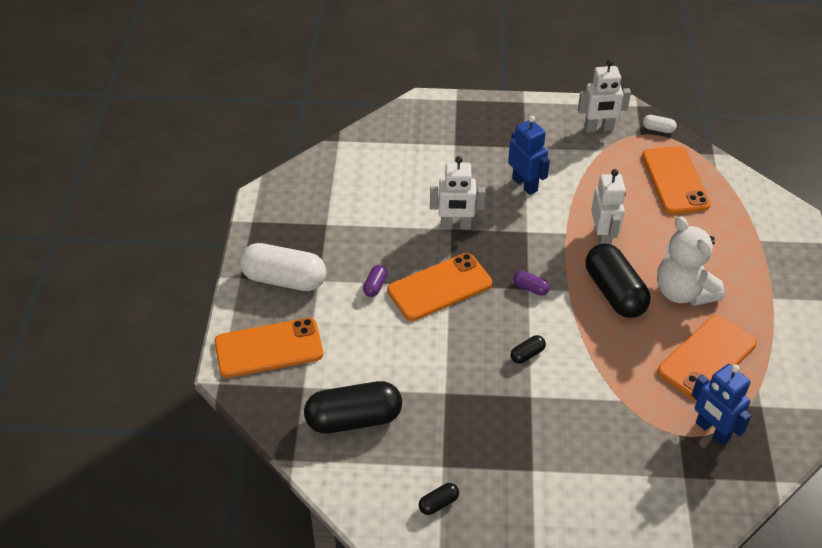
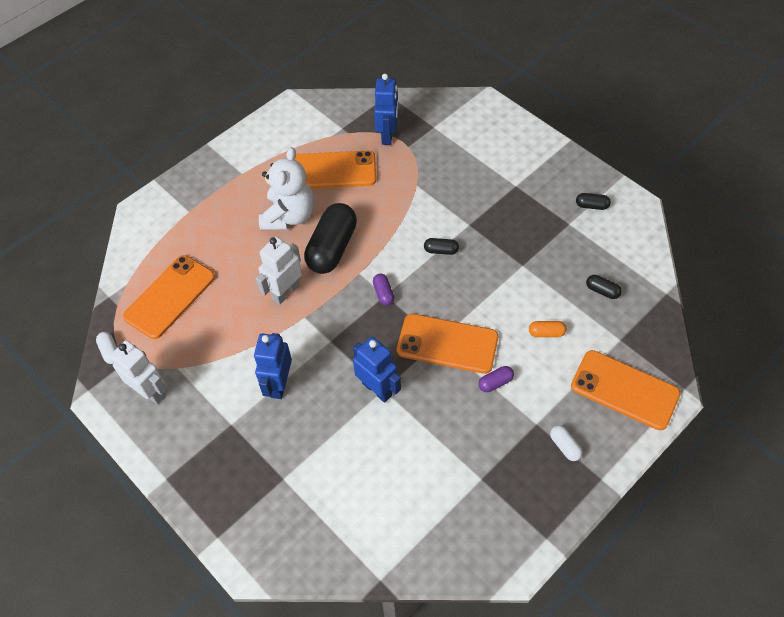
camera: 135 degrees left, 10 degrees up
white capsule [240,243,326,291] -> white capsule [550,425,583,461], size x0.43
black capsule [304,381,402,434] -> black capsule [586,275,622,299], size x0.43
white robot [430,156,485,229] -> blue robot [353,337,401,403]
none -> orange capsule [529,321,567,337]

